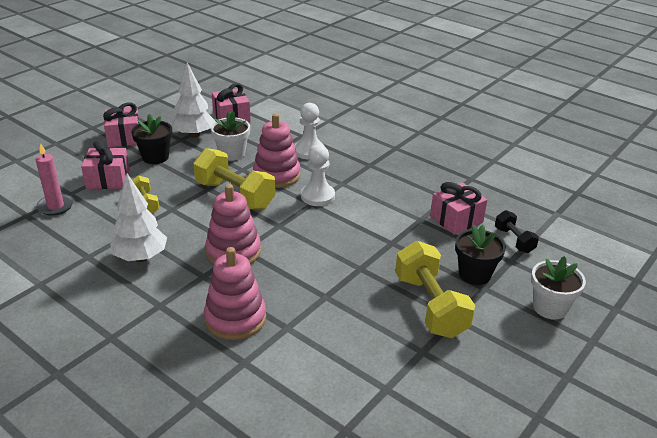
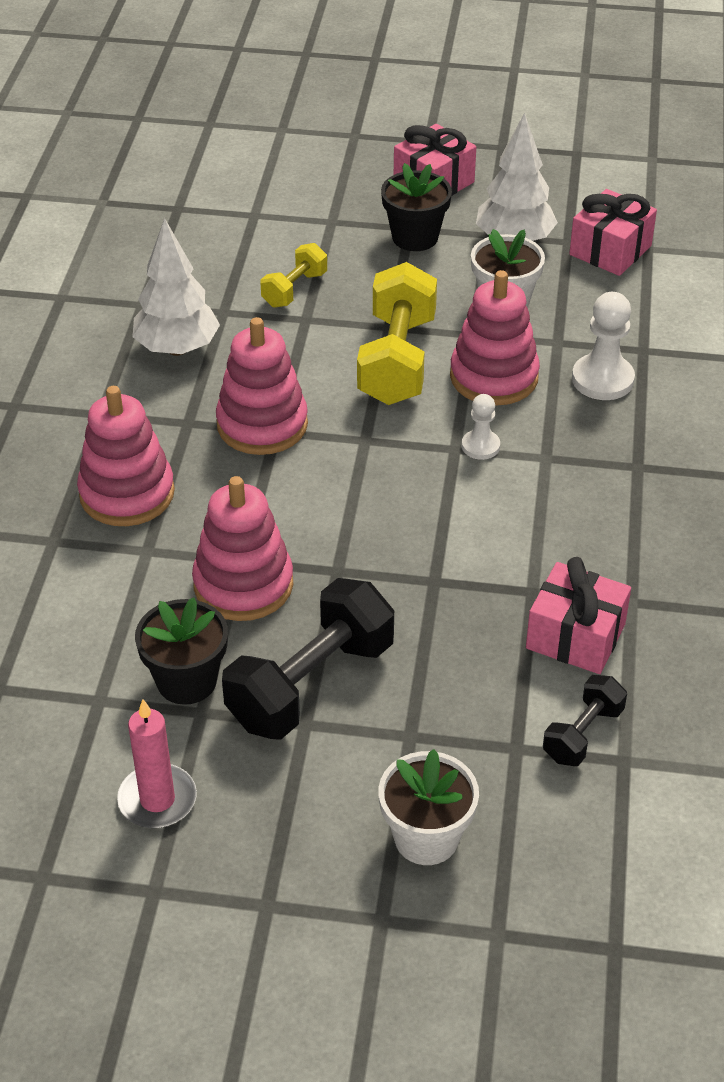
camera: 60 degrees right, 10 degrees up
pink candle [35,143,74,216] -> pink candle moved to [117,699,197,828]
pink gift [81,141,130,189] -> none
white pawn [301,145,335,206] -> white pawn [462,394,500,460], size x0.60
yellow dumbbell [395,241,475,338] -> black dumbbell [222,578,394,740]
black flower pot [455,225,506,285] -> black flower pot moved to [135,598,228,705]
none -> pink stacking toy [192,476,293,621]

